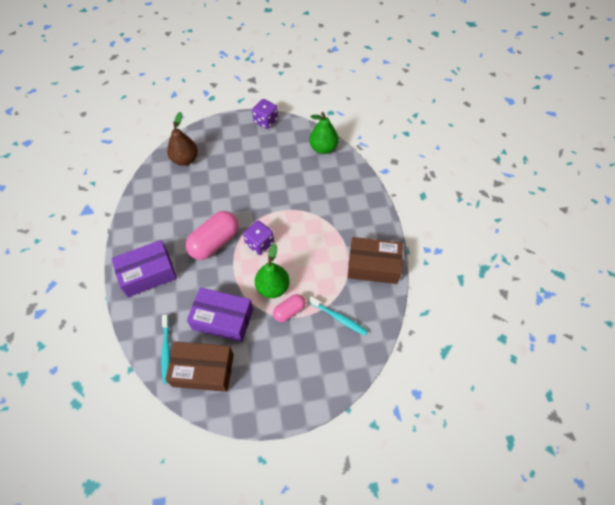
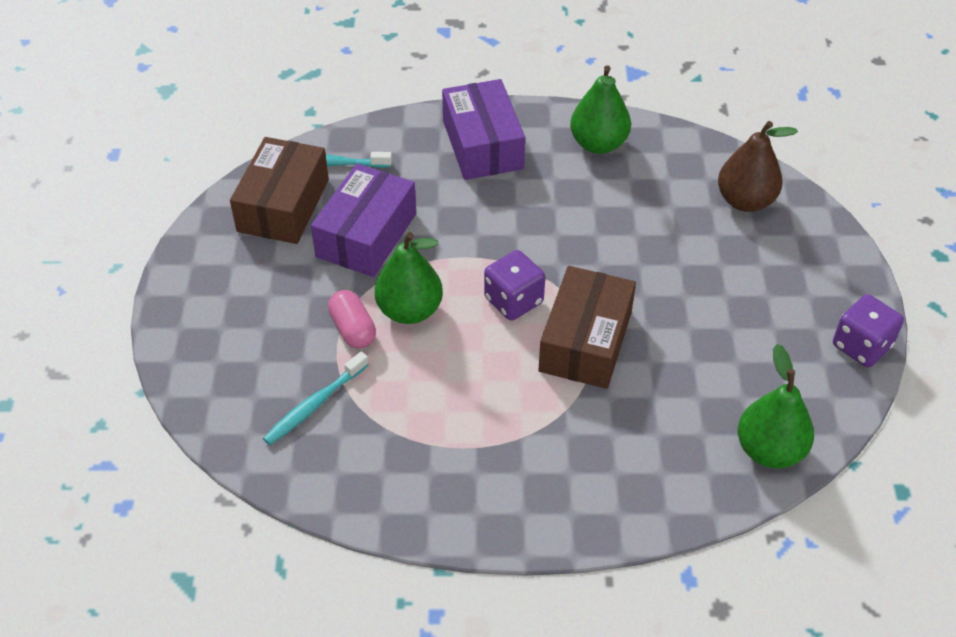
camera: 100 degrees right, 10 degrees down
pink capsule [185,211,239,260] -> none
brown box [347,237,403,284] -> brown box moved to [539,266,636,389]
none -> green pear [570,65,631,154]

